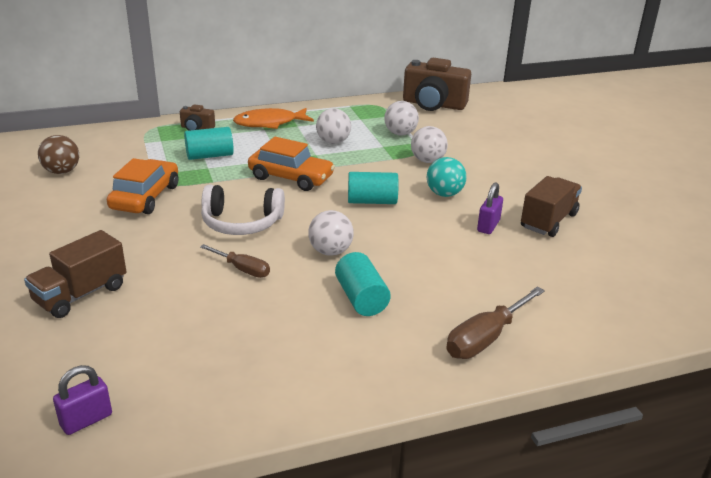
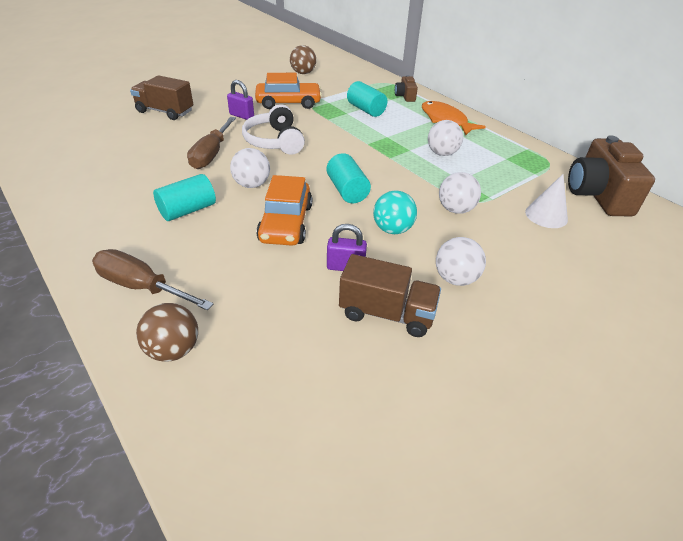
camera: 70 degrees right, 10 degrees up
purple padlock [53,365,112,435] -> purple padlock moved to [227,80,254,120]
brown screwdriver [200,244,270,278] -> brown screwdriver [187,117,236,169], size x1.57
orange car [248,137,335,191] -> orange car moved to [256,175,312,246]
white ball [384,101,419,135] -> white ball moved to [436,237,486,286]
none -> brown ball [136,303,198,362]
none -> white cone [525,174,568,228]

